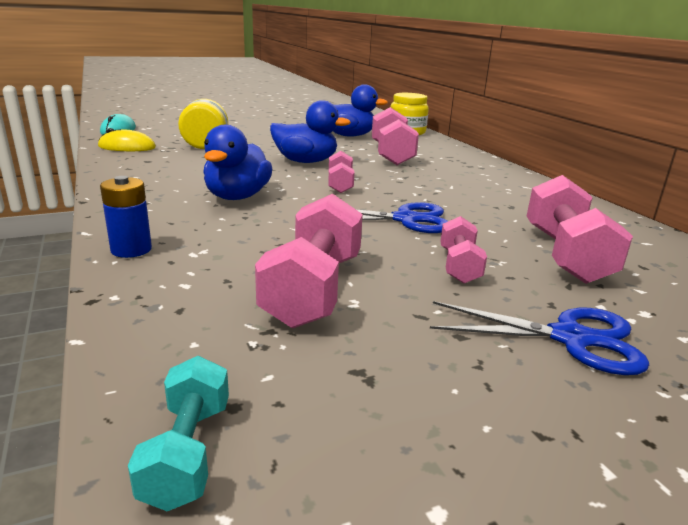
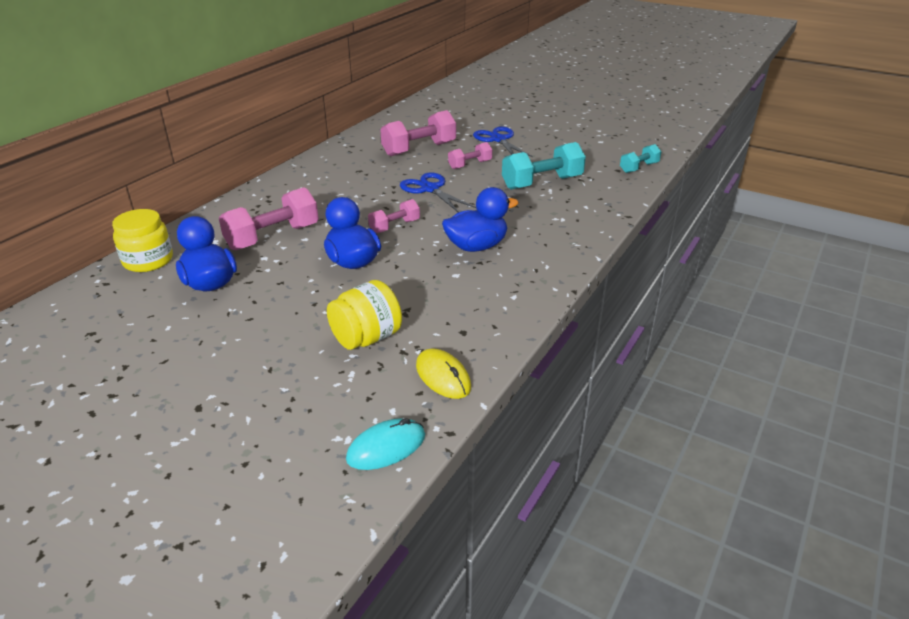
camera: 125 degrees left, 10 degrees up
blue battery [100,176,152,258] -> none
pink dumbbell [255,194,363,328] -> turquoise dumbbell [502,142,586,190]

